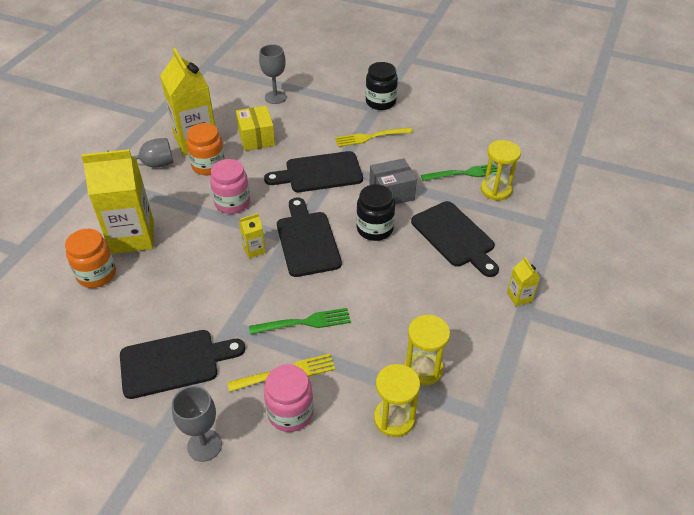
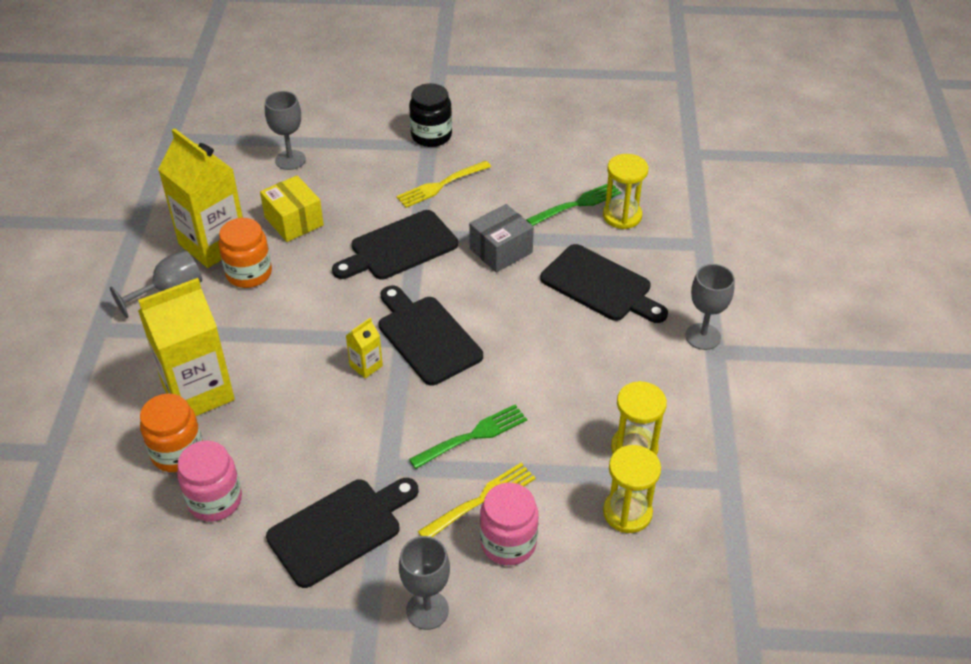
camera: 20 degrees left, 0 degrees up
pink jar [210,159,250,214] -> pink jar moved to [177,441,242,521]
black jar [356,184,395,241] -> none
yellow carton [507,257,540,306] -> grey goblet [685,264,735,350]

